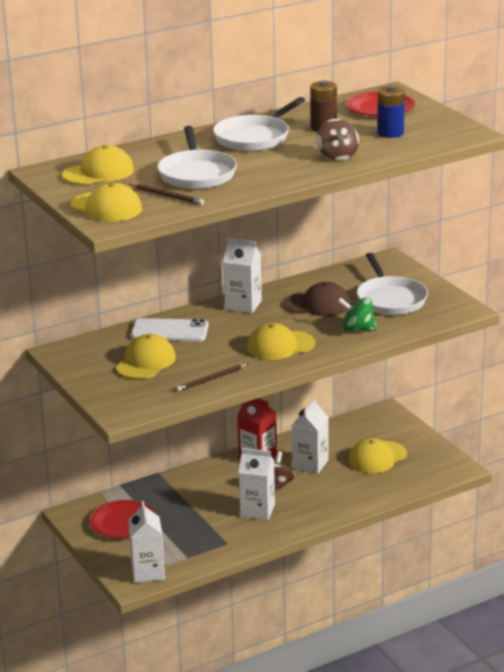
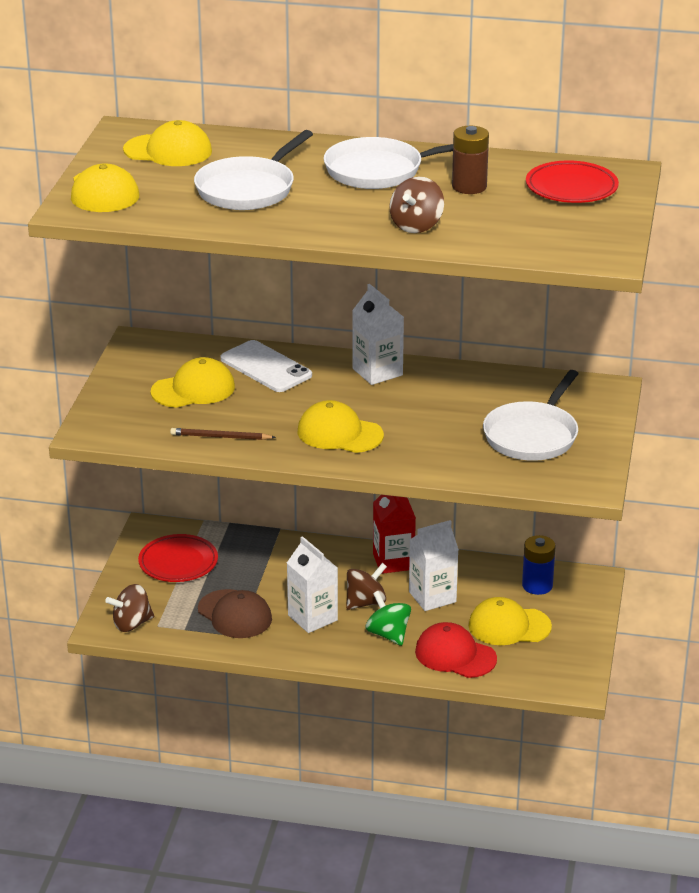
camera: 40 degrees right, 5 degrees up
brown pencil [129,184,204,205] -> none
white carton [129,501,165,583] -> brown spinning top [105,584,154,632]
brown cap [284,282,350,316] -> brown cap moved to [198,589,272,638]
green spinning top [337,297,377,331] -> green spinning top moved to [366,591,411,646]
blue battery [377,86,405,138] -> blue battery moved to [522,535,556,595]
none -> red cap [415,622,497,678]

